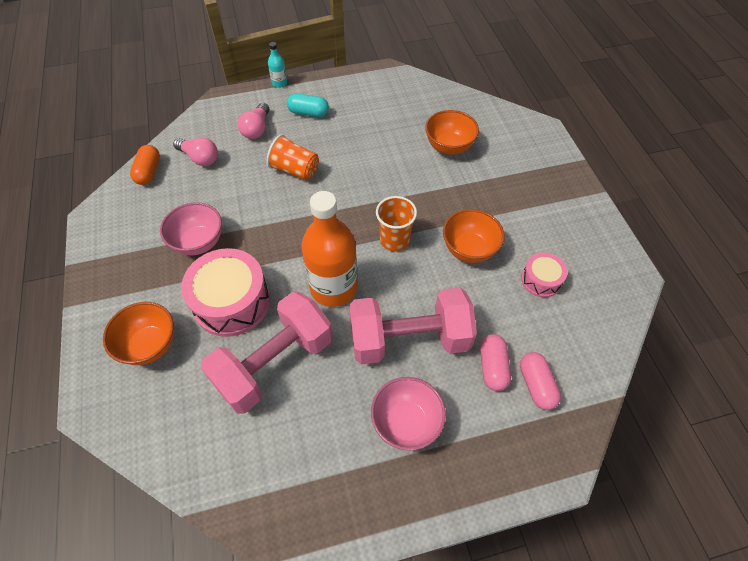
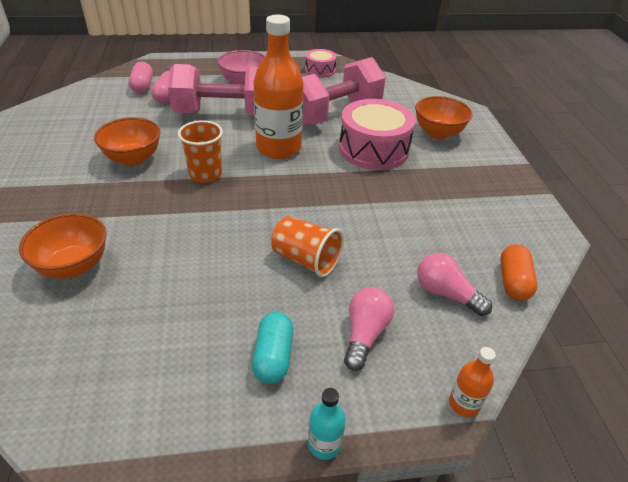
camera: 175 degrees left, 15 degrees down
pink bowl [160,202,222,255] -> none
turquoise capsule [287,93,329,117] -> turquoise capsule turned 75 degrees clockwise [252,312,293,384]
pink drum [521,252,568,298] -> pink drum moved to [305,49,336,78]
none -> orange bottle [449,347,496,417]

